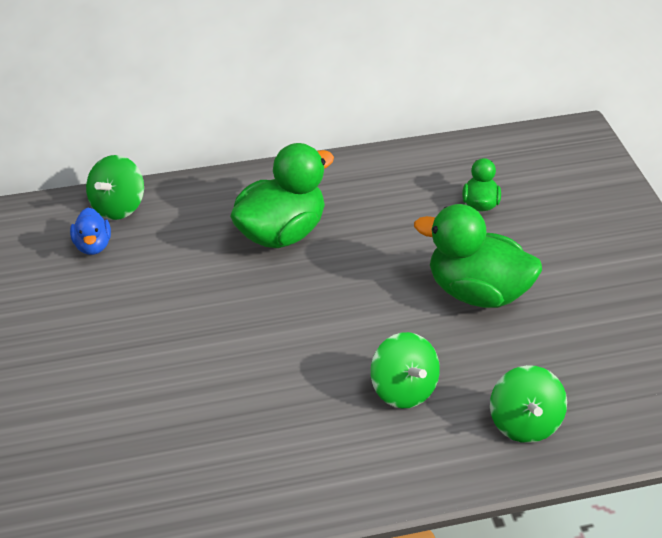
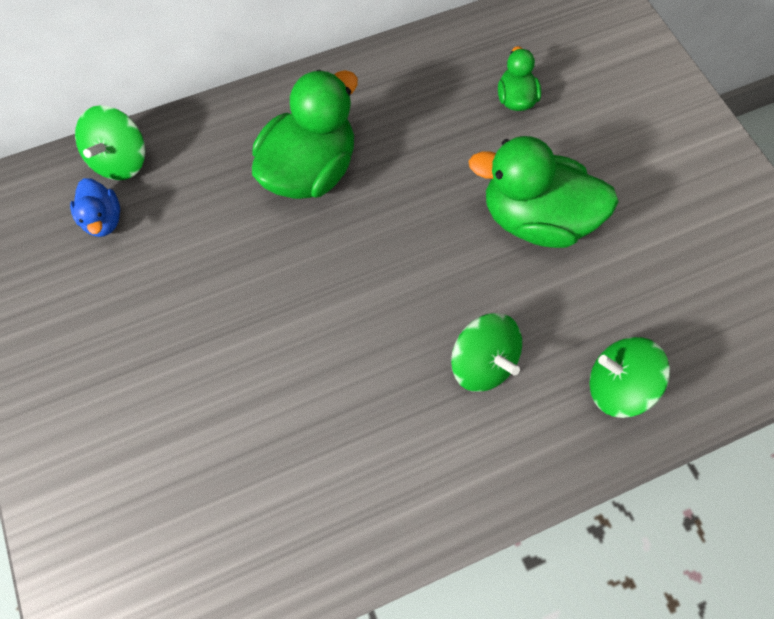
camera: 10 degrees left, 25 degrees up
green spinning top [490,365,567,443] -> green spinning top turned 120 degrees clockwise [589,337,670,418]

